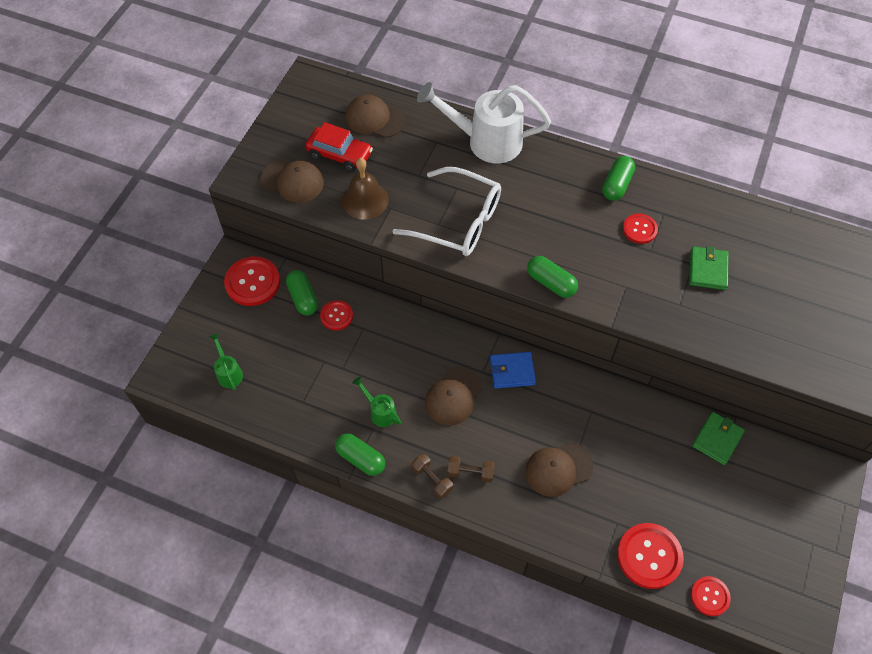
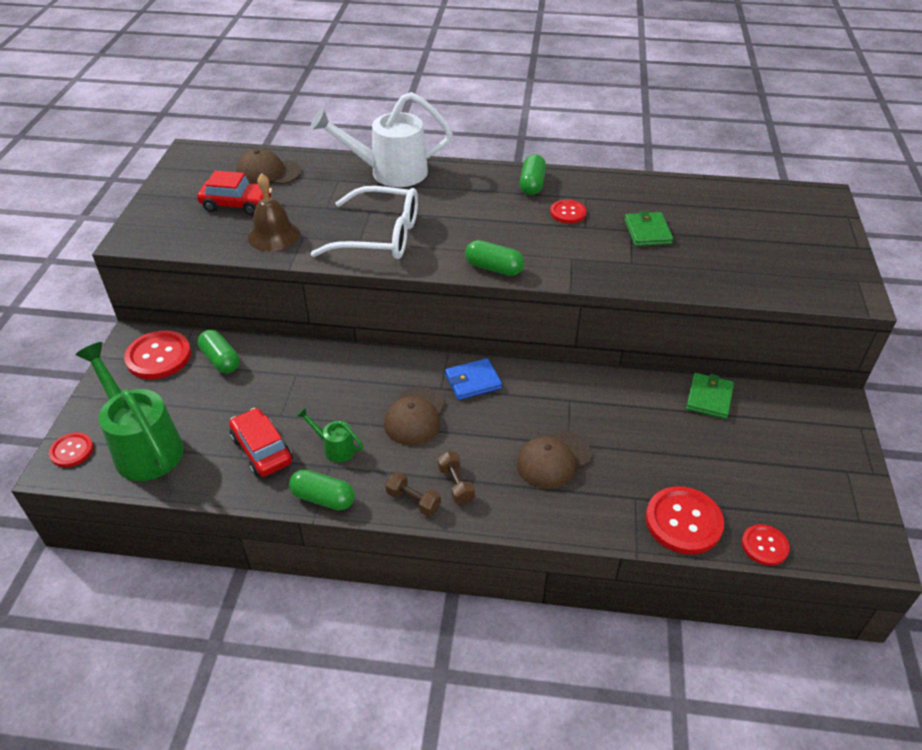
camera: 15 degrees left, 15 degrees down
green watering can [209,333,243,390] -> green watering can [75,342,184,481], size x2.18
brown cap [261,160,324,203] -> none
red button [320,300,353,330] -> red button moved to [49,433,94,467]
brown dumbbell [447,456,495,482] -> brown dumbbell turned 75 degrees clockwise [438,451,475,504]
none -> red car [229,408,293,477]

